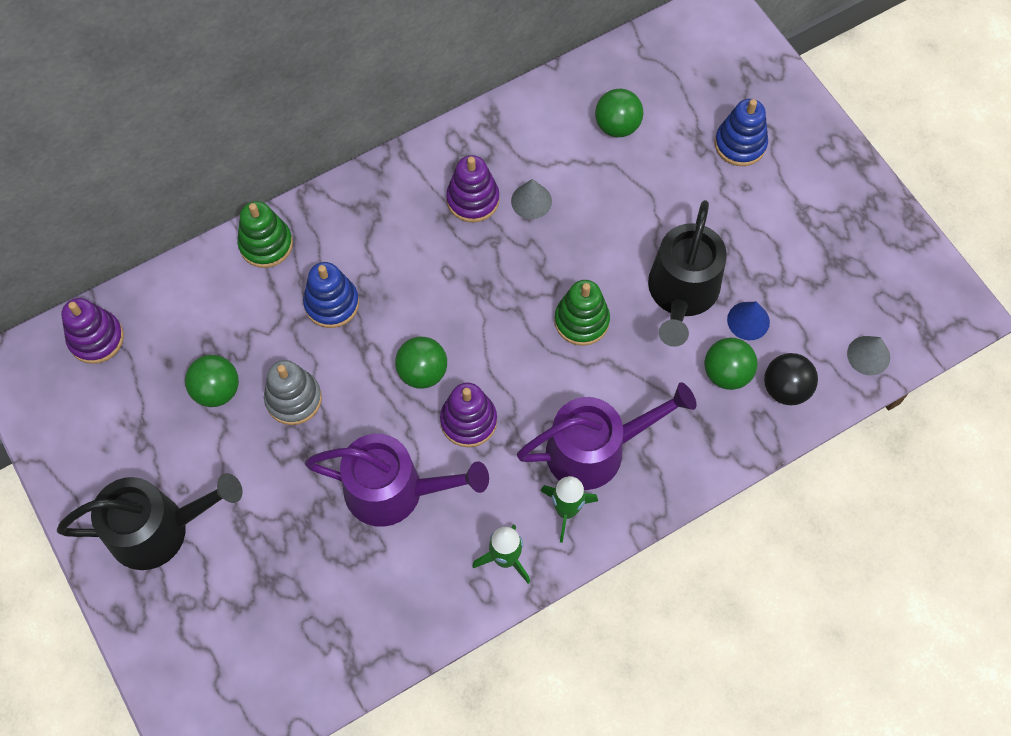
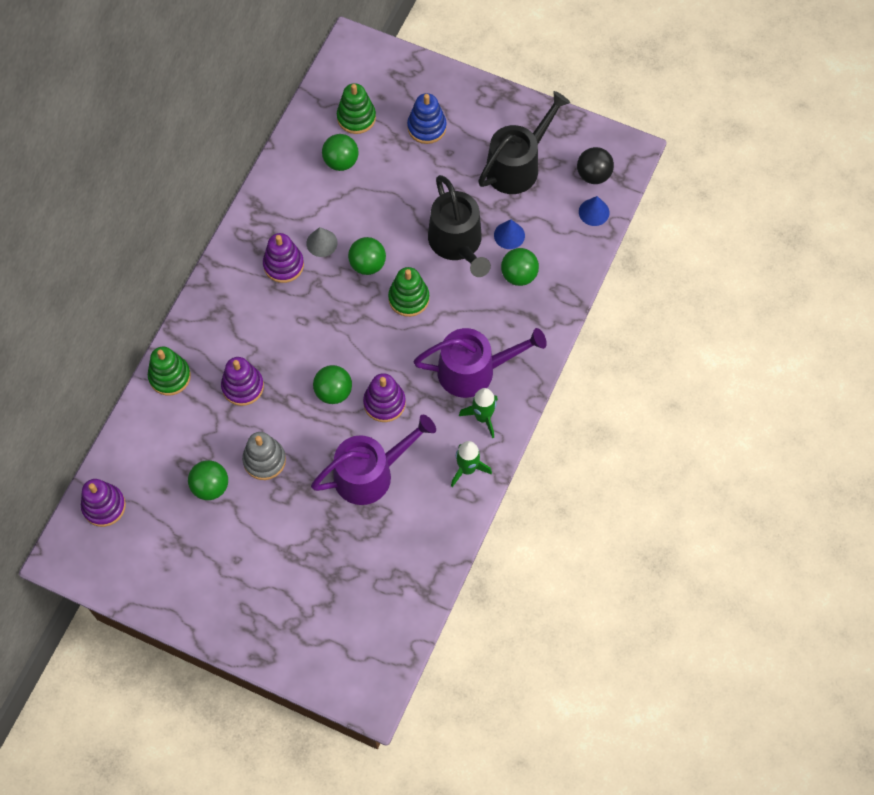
camera: 35 degrees left, 0 degrees up
black watering can [57,473,242,570] -> black watering can moved to [478,91,570,194]
blue stacking toy [303,262,359,328] -> purple stacking toy [221,357,264,406]
purple watering can [517,382,697,490] -> purple watering can turned 45 degrees clockwise [414,328,547,398]
black ball [764,353,818,405] -> black ball moved to [577,147,614,184]
grey cone [847,336,890,375] -> blue cone [579,196,610,226]
none -> green stacking toy [337,83,376,134]
none -> green ball [348,237,386,275]

